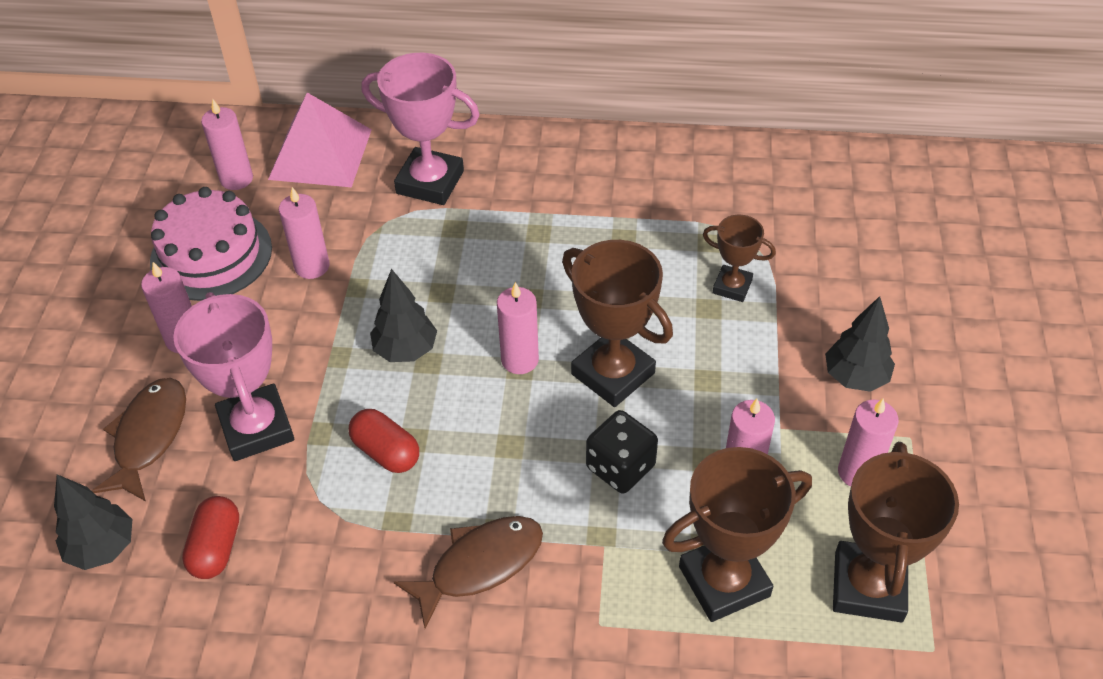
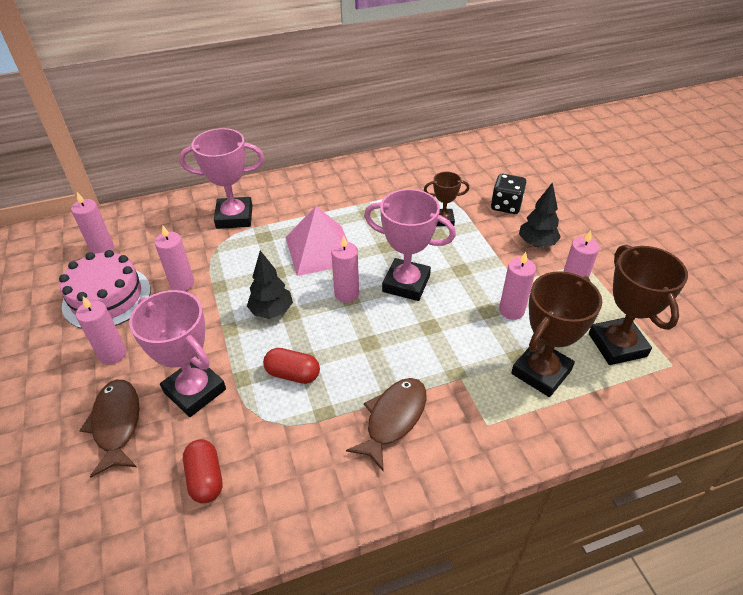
camera: 25 degrees left, 5 degrees down
black tree [54,474,132,570] -> none
pink pyramid [268,93,372,187] -> pink pyramid moved to [286,206,348,276]
brown trophy [562,240,673,407] -> pink trophy [364,189,456,301]
black dice [586,410,658,493] -> black dice moved to [491,174,526,214]

